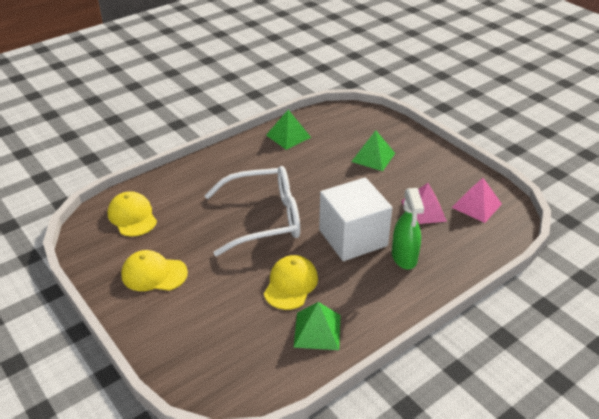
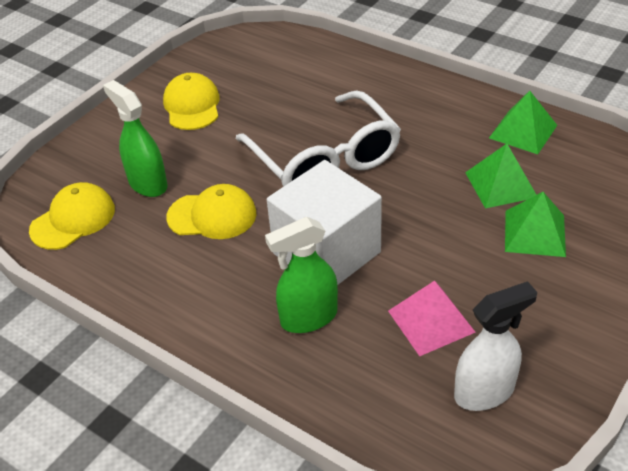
camera: 75 degrees right, 5 degrees up
yellow cap [108,191,157,237] -> yellow cap moved to [29,182,115,250]
green pyramid [294,302,341,350] -> green pyramid moved to [465,144,536,208]
pink pyramid [452,178,502,223] -> white spray bottle [454,281,537,411]
none -> green spray bottle [103,80,168,197]

